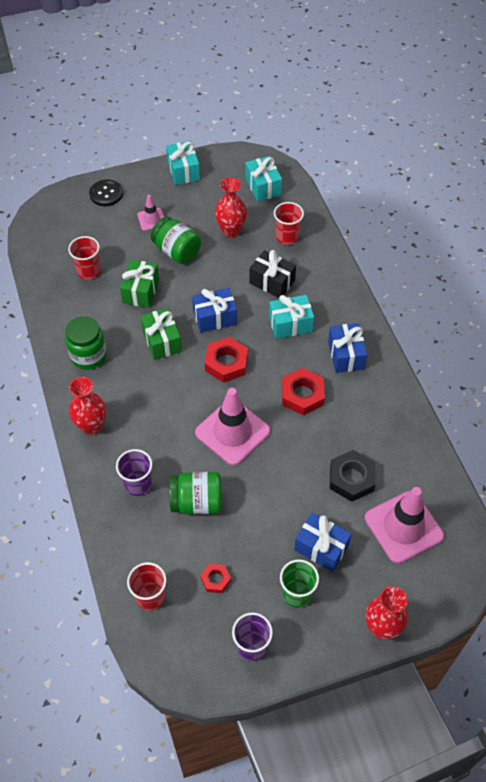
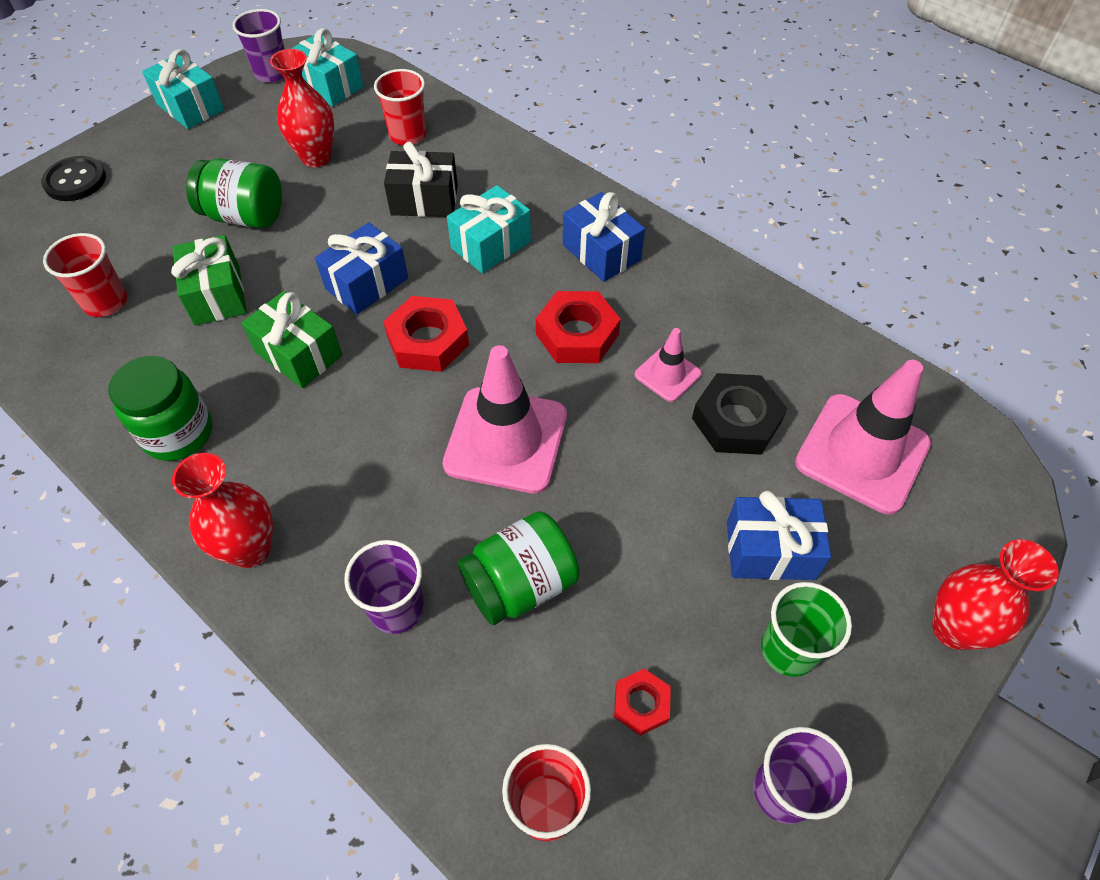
camera: 30 degrees left, 0 degrees up
pink traffic cone [137,195,164,231] -> pink traffic cone moved to [634,328,702,402]
none -> purple cup [232,9,285,83]

